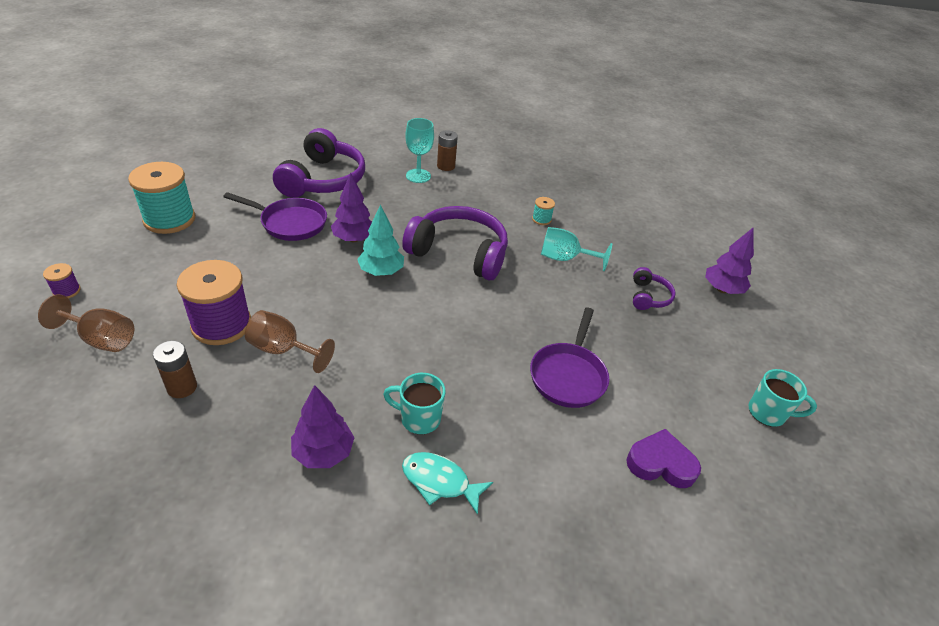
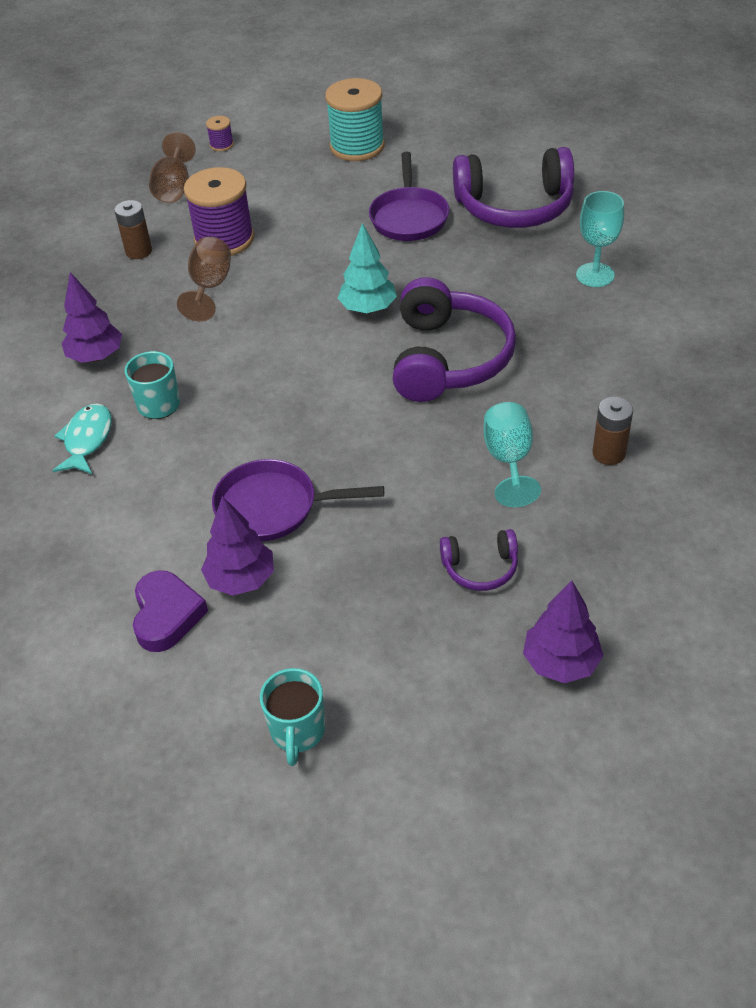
camera: 80 degrees right, 5 degrees up
purple tree [331,173,372,242] -> purple tree moved to [201,496,274,596]
brown battery [437,130,458,171] -> brown battery moved to [593,397,633,465]
turquoise spool [532,197,555,225] -> none

